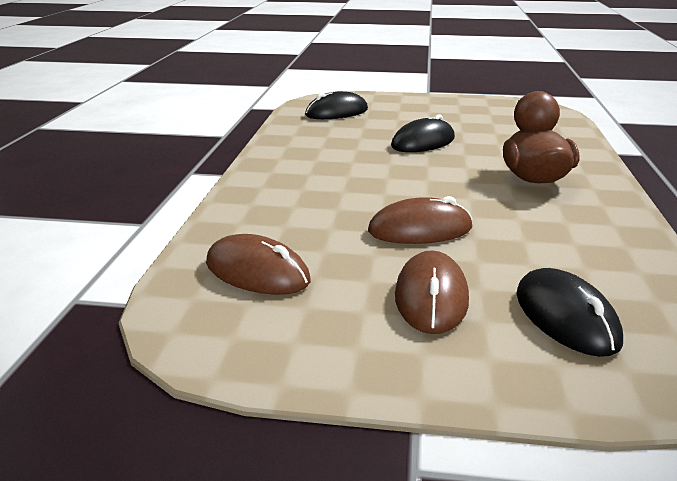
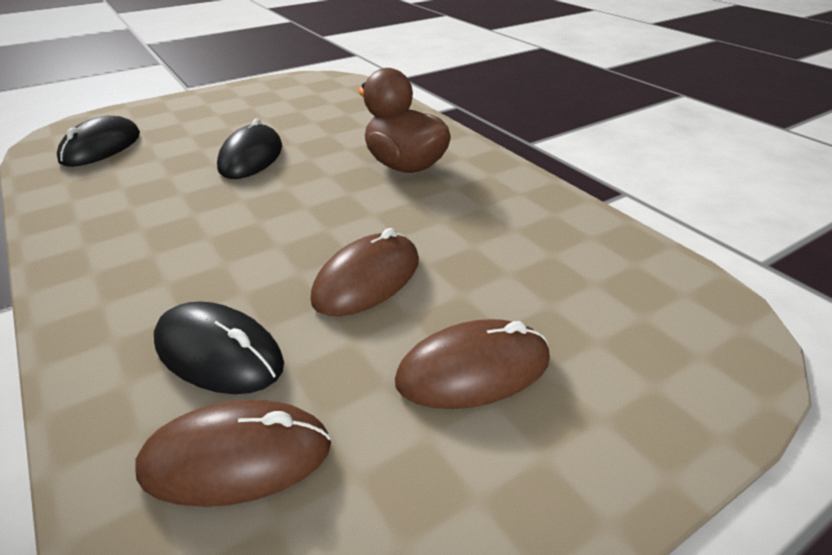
camera: 40 degrees left, 10 degrees up
brown mouse [395,250,469,334] -> brown mouse turned 75 degrees counterclockwise [395,319,550,409]
black mouse [517,268,623,357] -> black mouse moved to [154,301,284,394]

